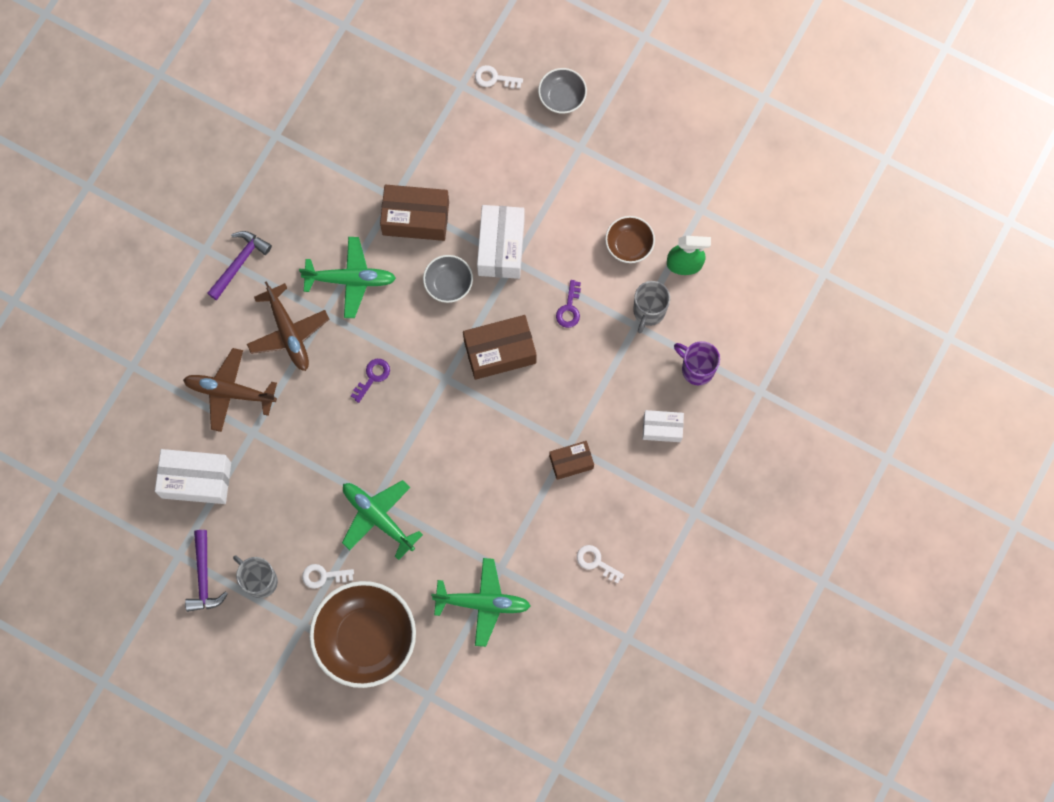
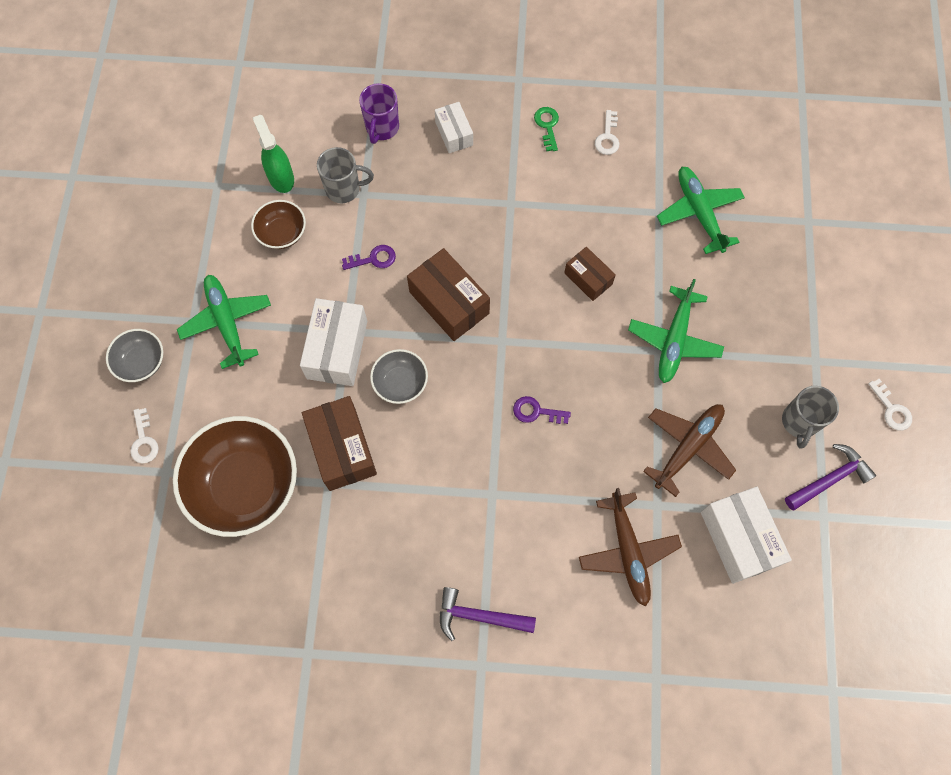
camera: 115 degrees left, 5 degrees down
brown plane [247,281,329,371] -> brown plane moved to [643,404,736,497]
green plane [299,237,396,318] -> green plane moved to [177,275,271,369]
white key [302,564,354,589] -> white key moved to [868,379,912,431]
brown bowl [309,581,416,688] -> brown bowl moved to [173,416,297,537]
white box [477,205,525,279] -> white box turned 60 degrees counterclockwise [300,298,367,386]
brown box [549,441,594,480] -> brown box moved to [564,247,616,301]
none -> green key [534,107,559,151]

